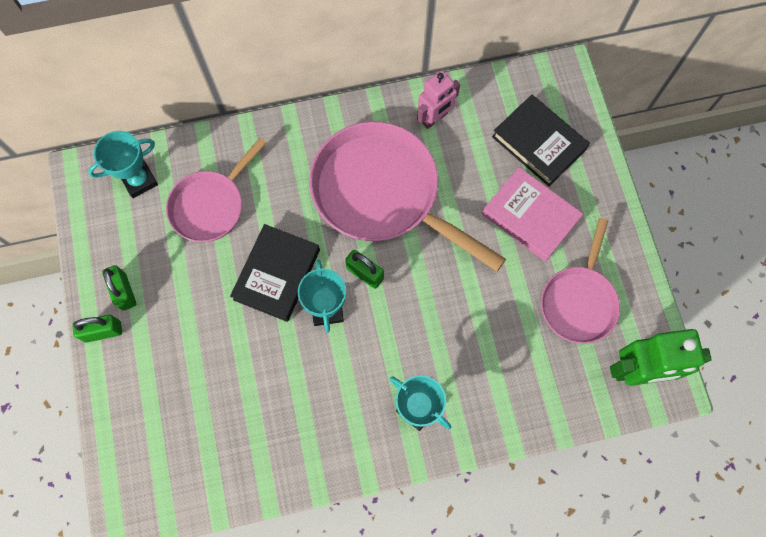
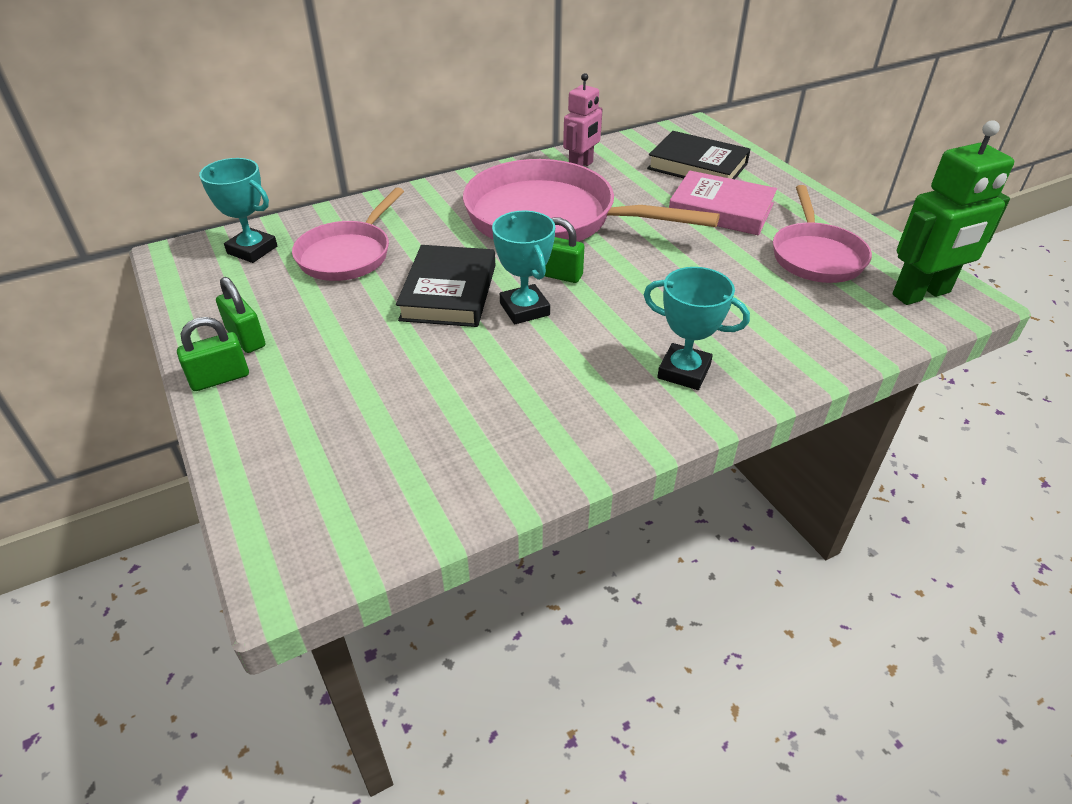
camera: 15 degrees left, 30 degrees down
turquoise trophy [88,131,158,198] -> turquoise trophy turned 75 degrees clockwise [199,158,277,263]

